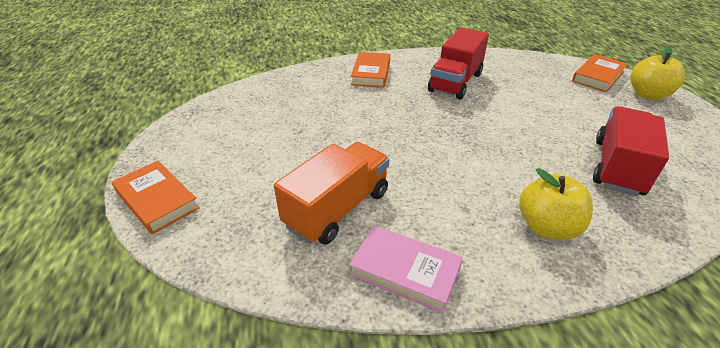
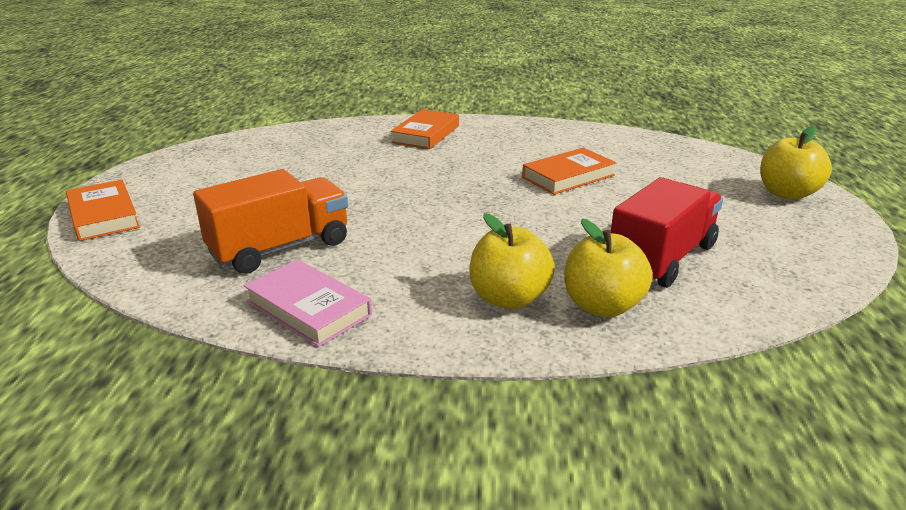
camera: 15 degrees right, 10 degrees down
red truck [428,28,489,99] -> none
orange book [572,54,628,92] -> orange book moved to [522,148,617,195]
none -> yellow apple [564,219,653,317]

